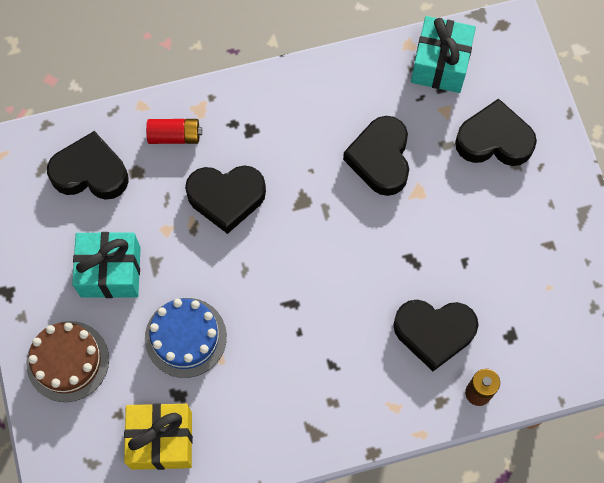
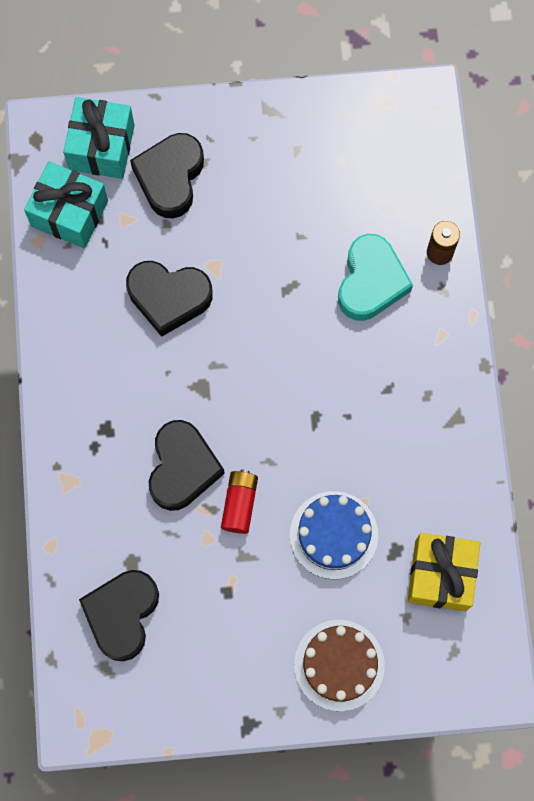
camera: 80 degrees left, 5 degrees up
turquoise gift [72,232,141,298] -> turquoise gift moved to [63,97,135,179]
red battery [146,119,202,144] -> red battery moved to [221,469,258,534]
black heart [393,300,478,371] -> turquoise heart [338,234,413,321]

